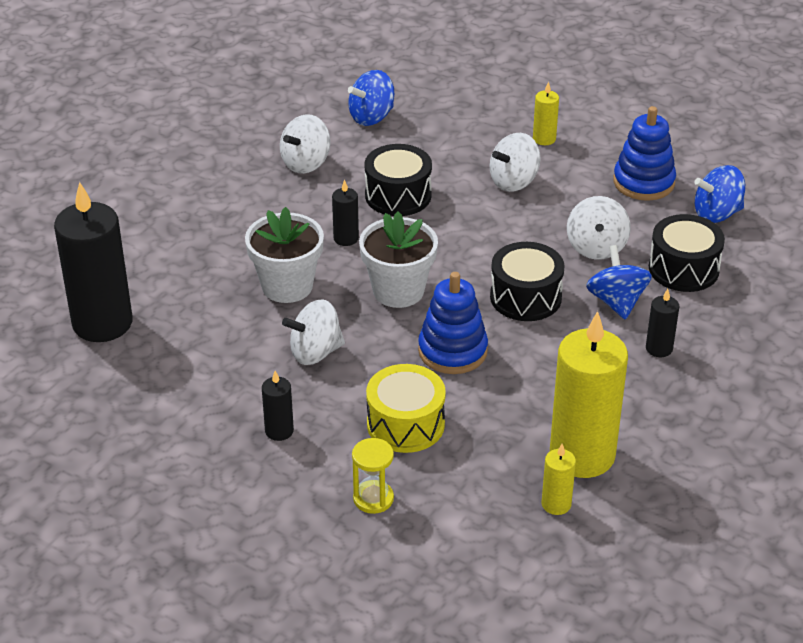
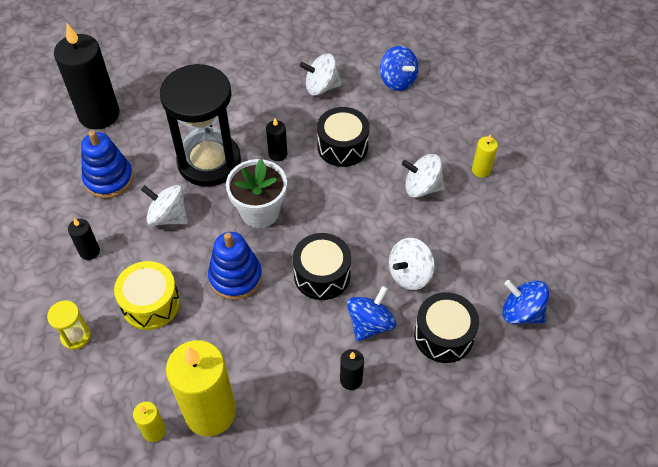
camera: 45 degrees right, 15 degrees up
white flower pot [245,207,324,303] -> black hourglass [160,64,241,187]
blue spinning top [348,70,394,126] -> blue spinning top turned 135 degrees counterclockwise [380,46,419,91]
blue stacking toy [613,106,676,201] -> blue stacking toy moved to [81,131,133,198]

